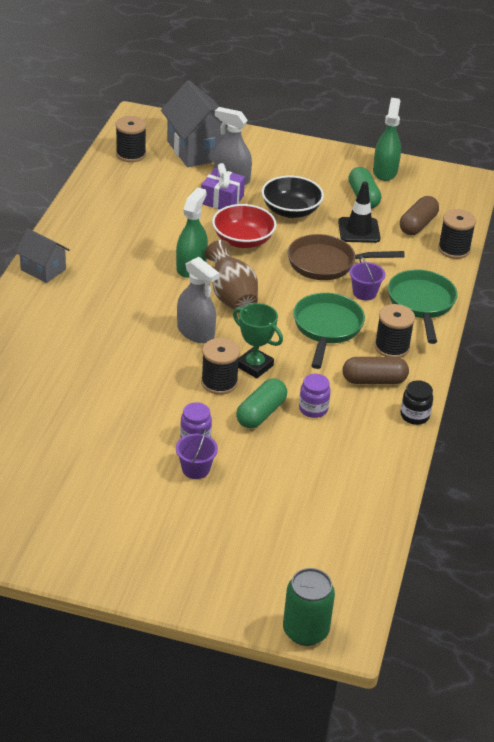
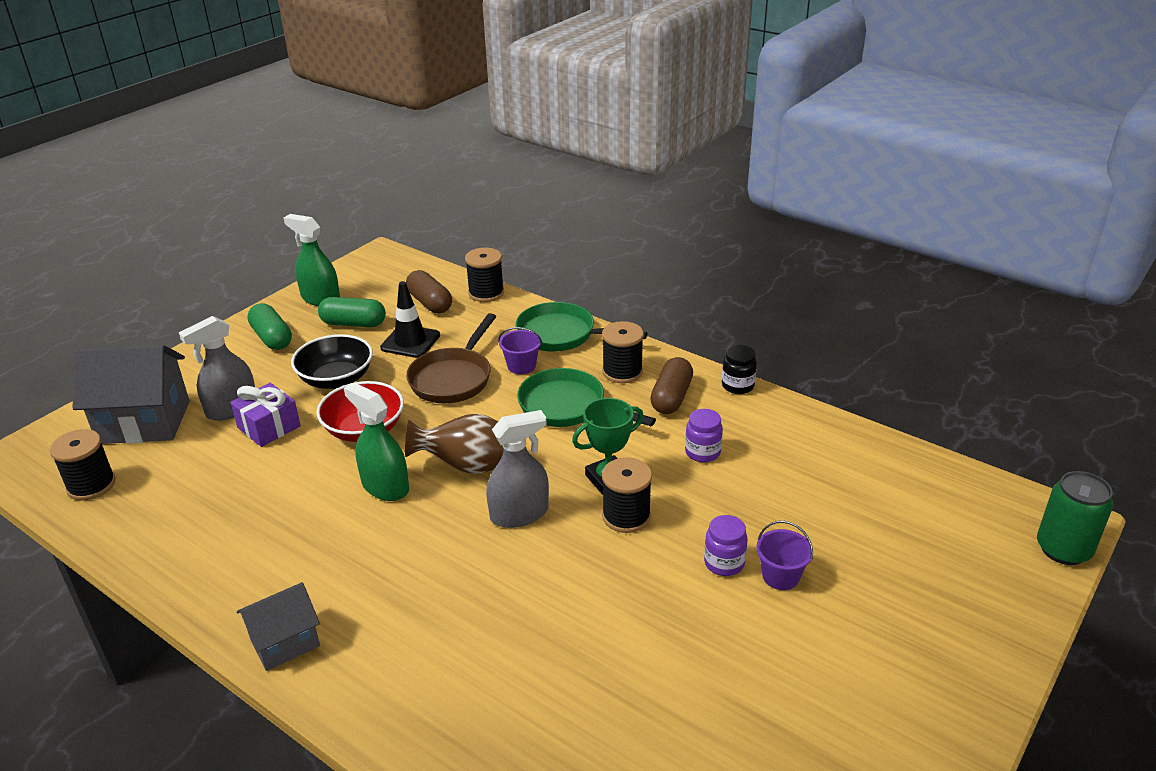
camera: 65 degrees left, 5 degrees down
green capsule [236,378,287,428] -> green capsule moved to [247,303,292,350]

